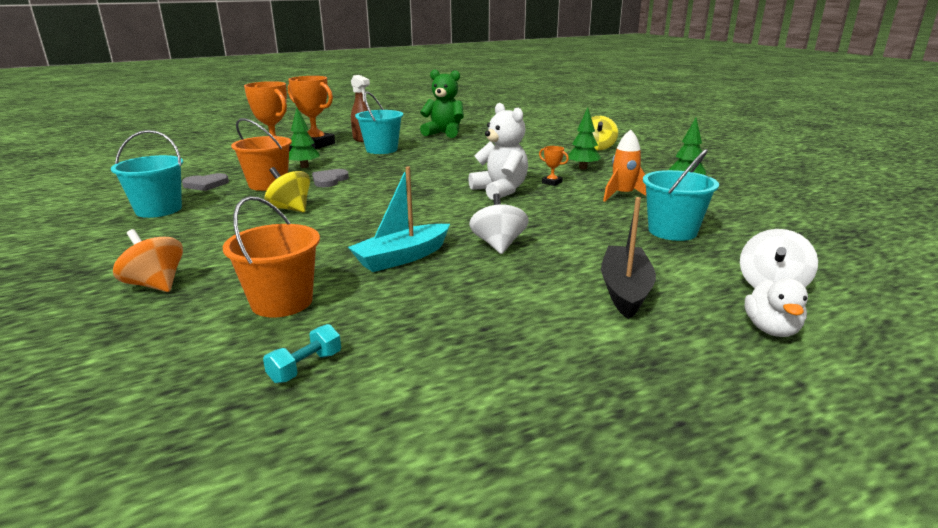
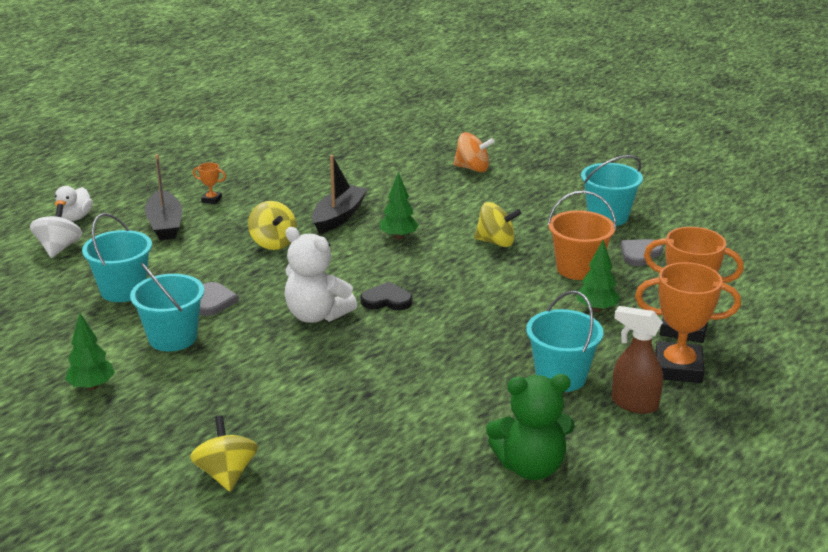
camera: 155 degrees right, 5 degrees up
orange bucket [223,196,320,317] -> none
turquoise dumbbell [263,324,341,383] -> none
grey heart [312,169,349,187] -> grey heart moved to [199,282,239,316]
turquoise boat [348,167,450,272] -> black boat [312,155,368,234]
white spinning top [469,193,529,254] -> yellow spinning top [248,201,297,250]
orange trophy [539,146,569,186] -> orange trophy moved to [193,162,226,204]
green tree [568,107,601,169] -> green tree moved to [380,172,419,240]
orange rocket [603,130,646,202] -> turquoise bucket [130,263,204,351]
white duck [745,279,808,337] -> white duck turned 150 degrees counterclockwise [55,186,93,221]
none -> black heart [360,282,413,310]

